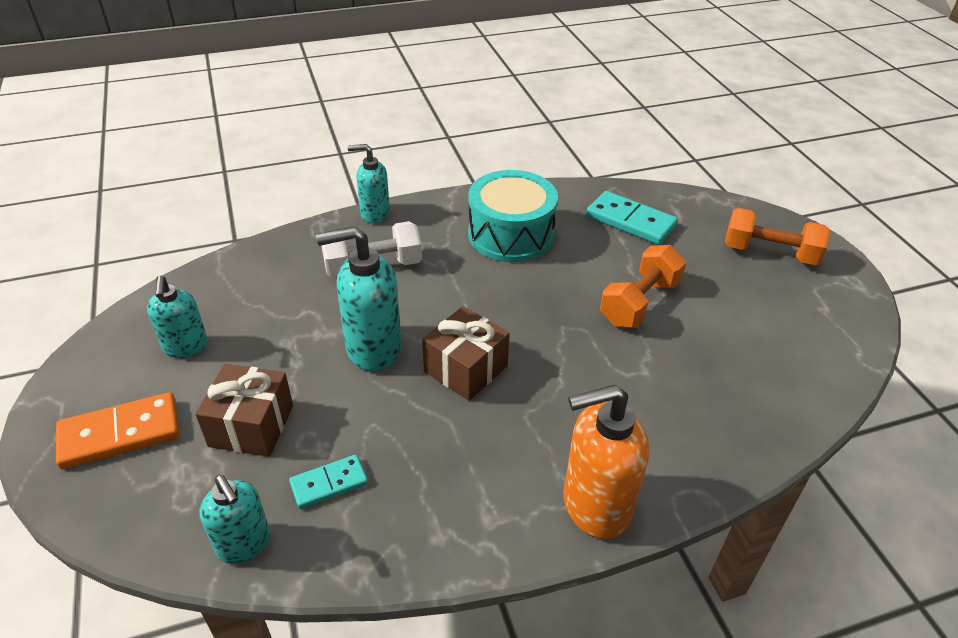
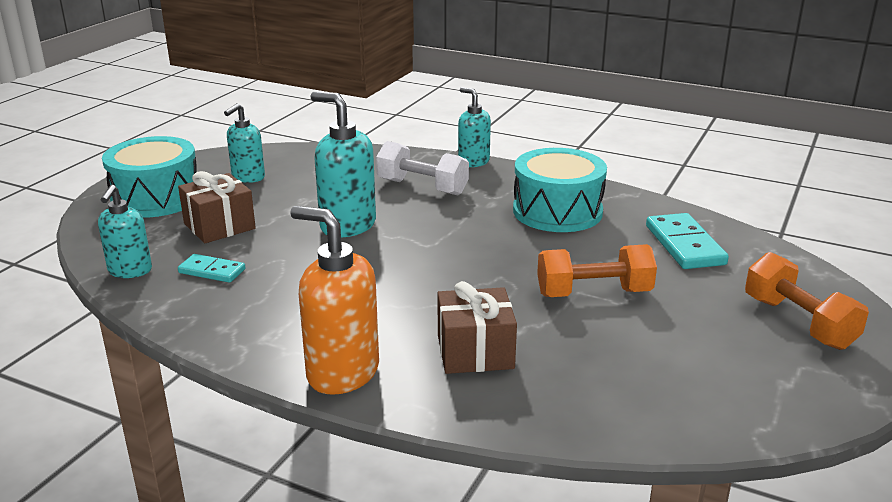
camera: 45 degrees right, 15 degrees down
orange domino [56,392,180,469] -> turquoise drum [102,136,197,218]
brown gift [422,306,510,401] -> brown gift moved to [438,281,517,374]

